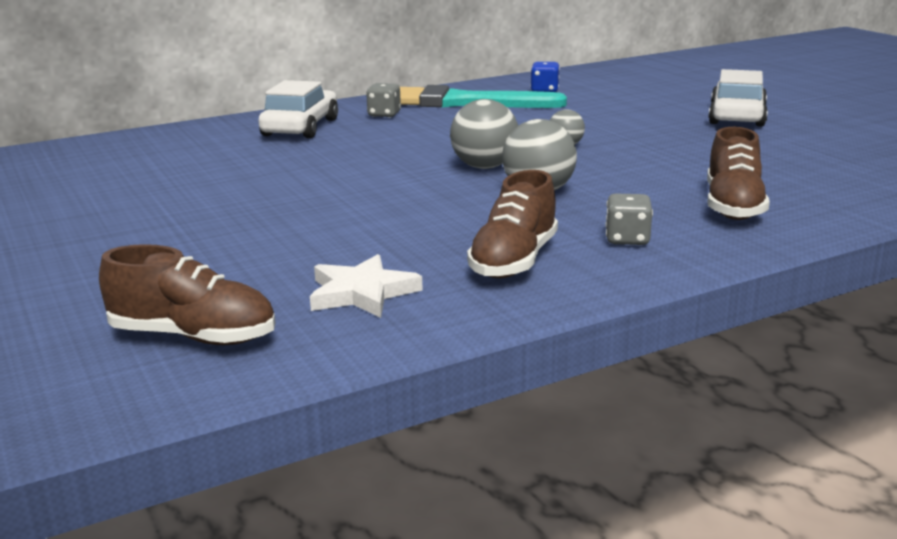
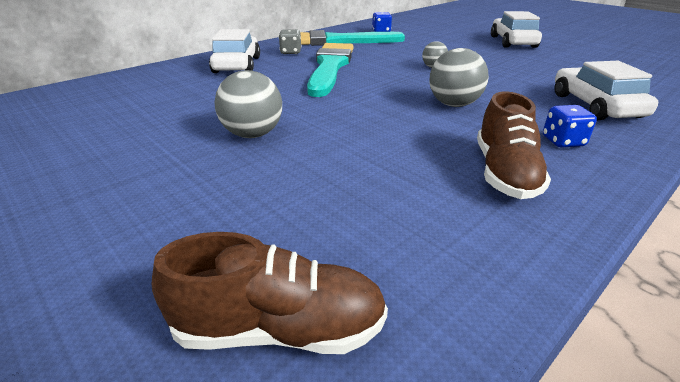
camera: 15 degrees left, 10 degrees up
white star [310,254,423,318] -> none
grey ball [450,99,518,169] -> grey ball moved to [214,70,282,138]
grey dice [605,193,653,245] -> blue dice [543,105,597,148]
brown shoe [707,127,770,220] -> white car [554,61,658,120]
none -> turquoise brush [307,43,354,97]

